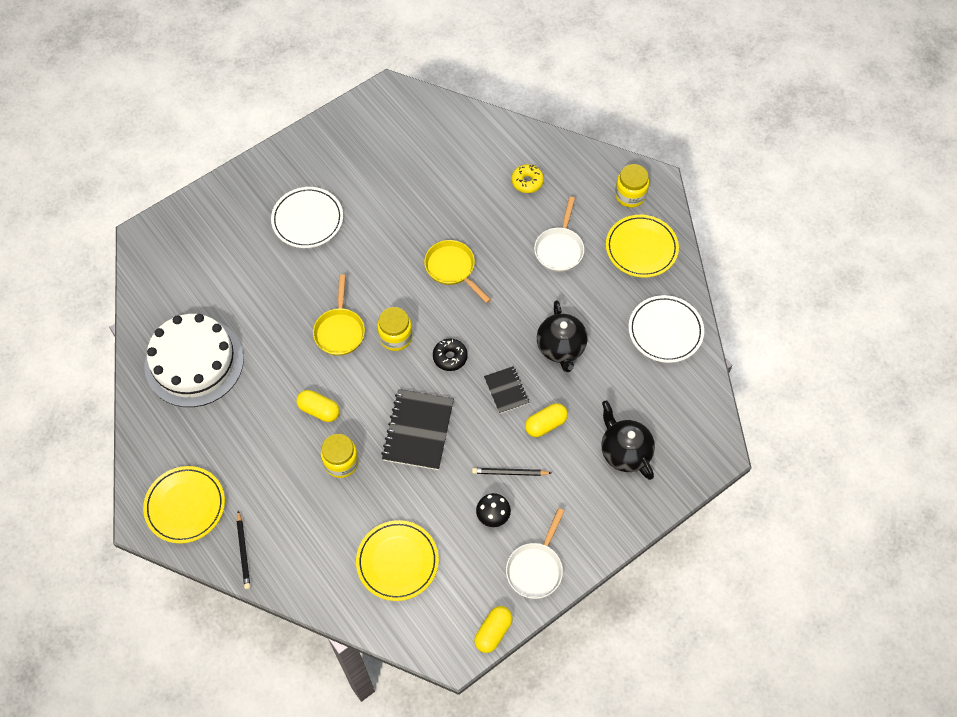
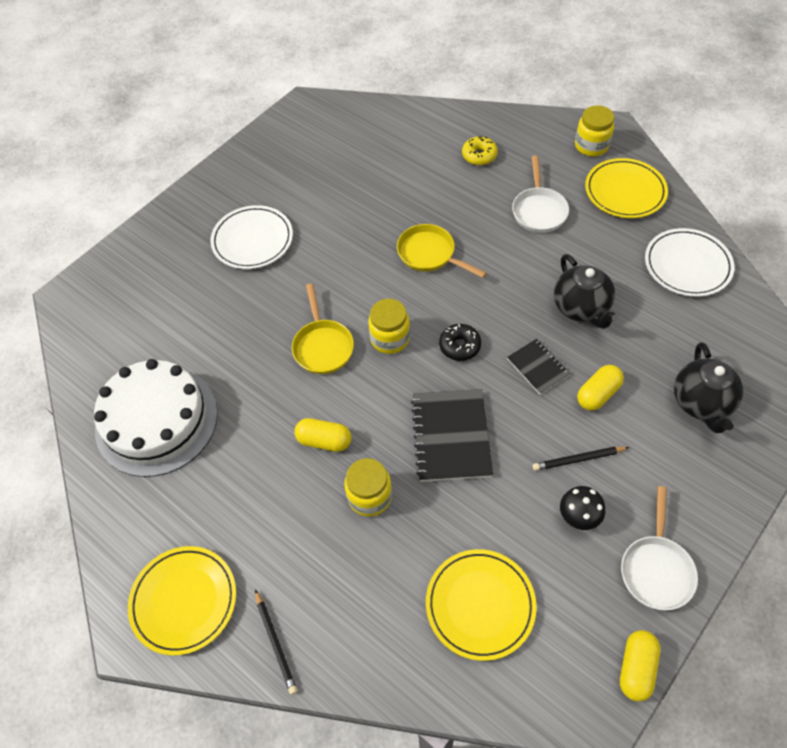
camera: 10 degrees left, 5 degrees down
black teapot [601,400,655,480] -> black teapot turned 135 degrees counterclockwise [674,342,744,433]

